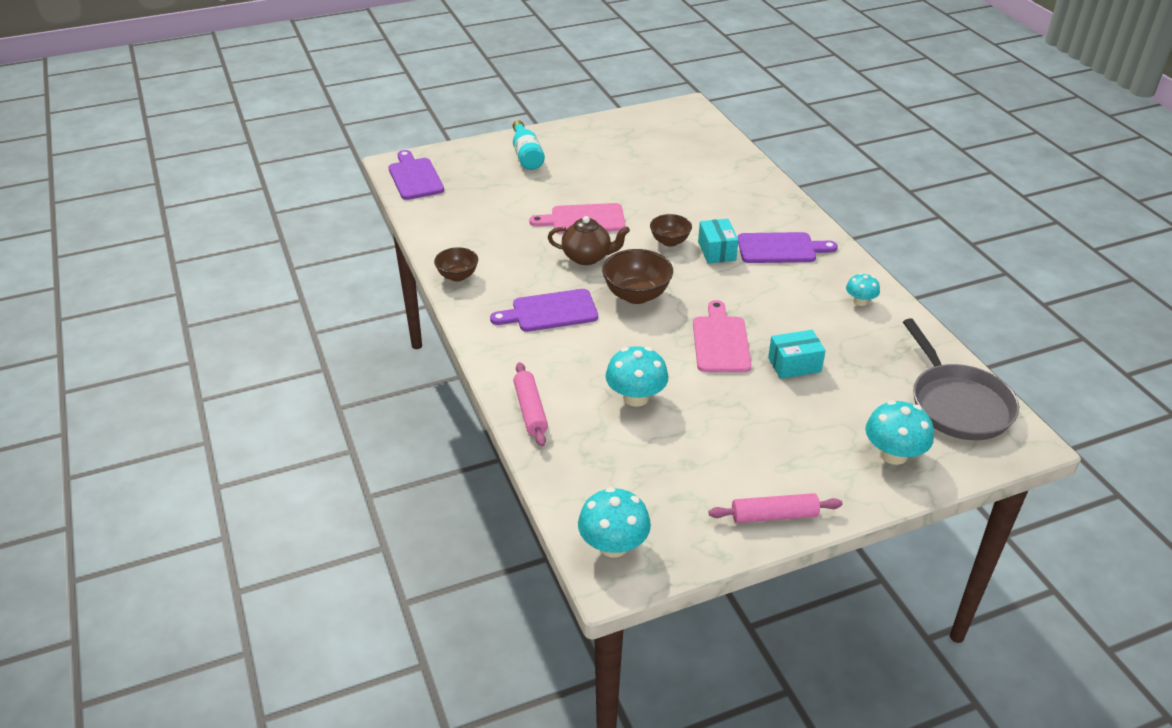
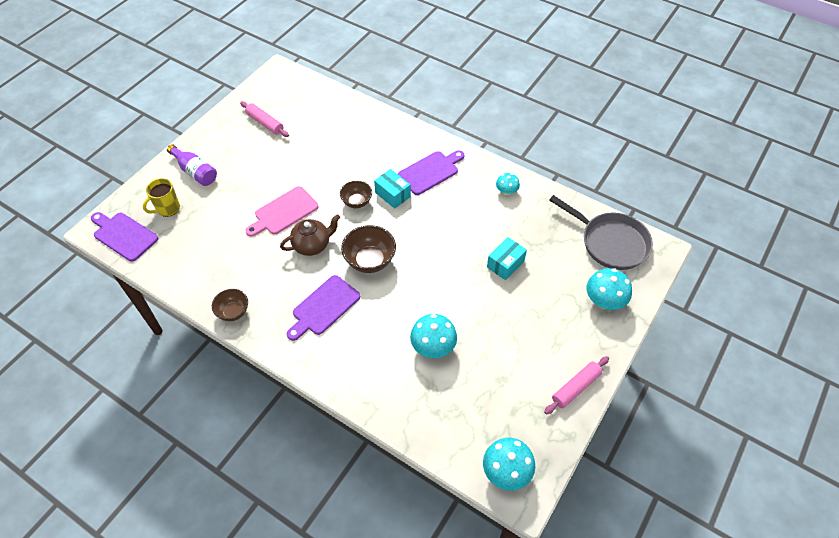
camera: 35 degrees left, 15 degrees up
turquoise bottle [513,120,545,170] -> purple bottle [167,144,217,186]
pink rolling pin [513,362,548,447] -> pink rolling pin moved to [240,101,289,137]
pink cutting board [693,300,752,372] -> none
none -> yellow mug [143,178,180,217]

